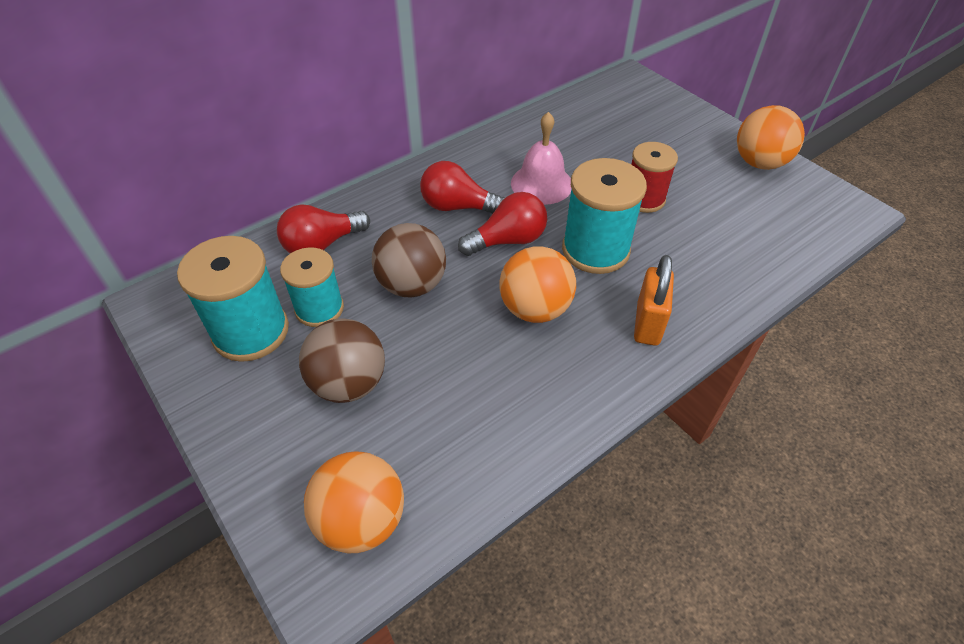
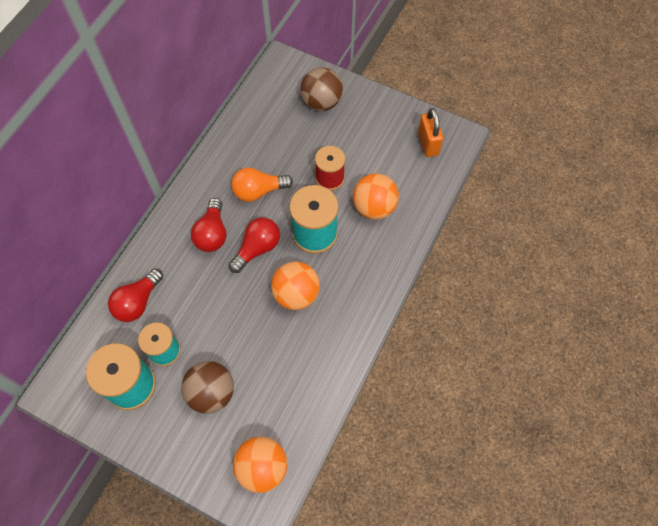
camera: 25 degrees left, 15 degrees up
brown ball [372,223,446,297] -> brown ball moved to [300,67,343,111]
red light bulb [420,161,505,214] -> red light bulb turned 75 degrees counterclockwise [191,198,226,252]
pink bell [511,112,572,205] -> orange light bulb [231,168,293,202]
orange padlock [634,255,674,346] -> orange padlock moved to [418,108,443,157]
orange ball [737,105,805,170] -> orange ball moved to [353,174,399,219]

